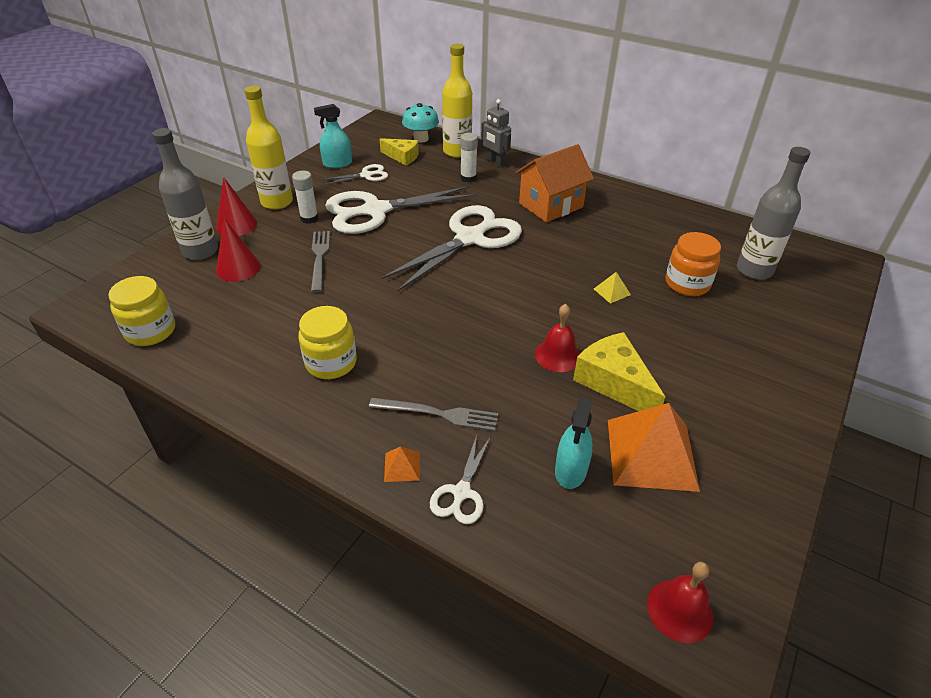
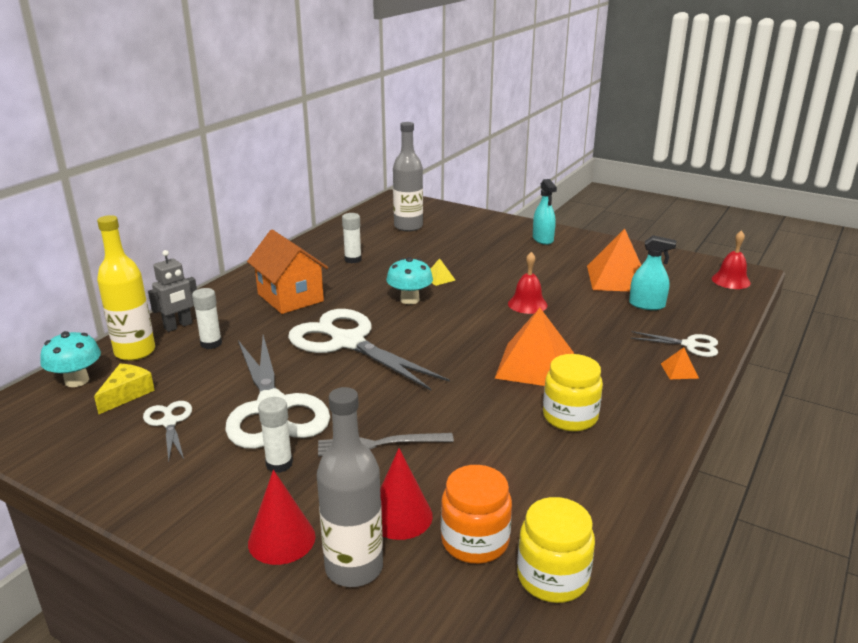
camera: 90 degrees left, 15 degrees down
yellow bottle [244,86,293,210] -> none
turquoise spray bottle [314,104,352,168] -> turquoise spray bottle moved to [533,179,557,245]
grey fork [369,398,498,431] -> none
yellow cheese [573,332,665,411] -> none
orange jar [666,232,721,296] -> orange jar moved to [441,465,512,564]
none -> white glue stick [342,213,362,263]
none -> turquoise mushroom [386,257,433,304]
none -> orange pyramid [495,308,574,386]

